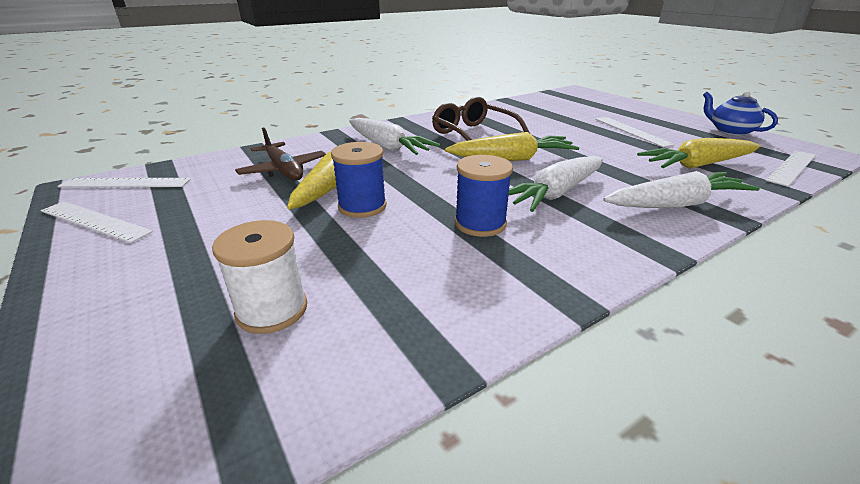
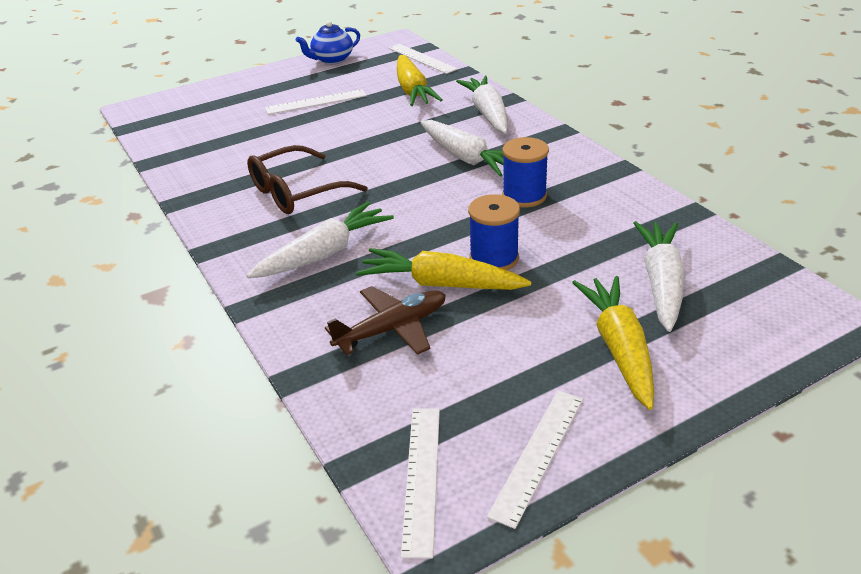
camera: 85 degrees left, 5 degrees up
white spool [212,220,307,334] -> white carrot [633,221,685,332]
yellow carrot [445,132,579,161] -> yellow carrot moved to [572,276,654,410]

